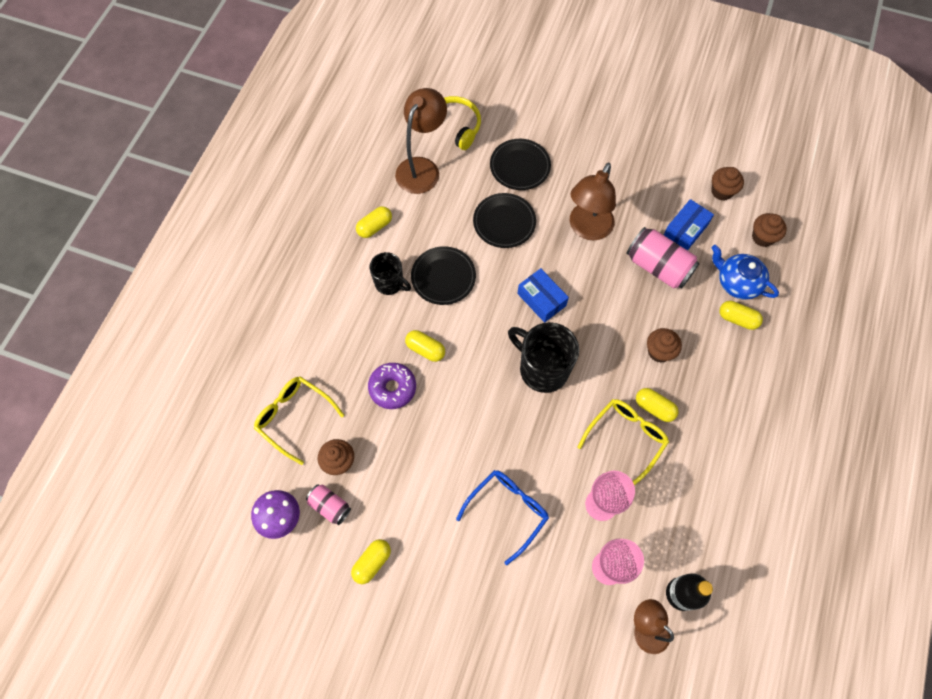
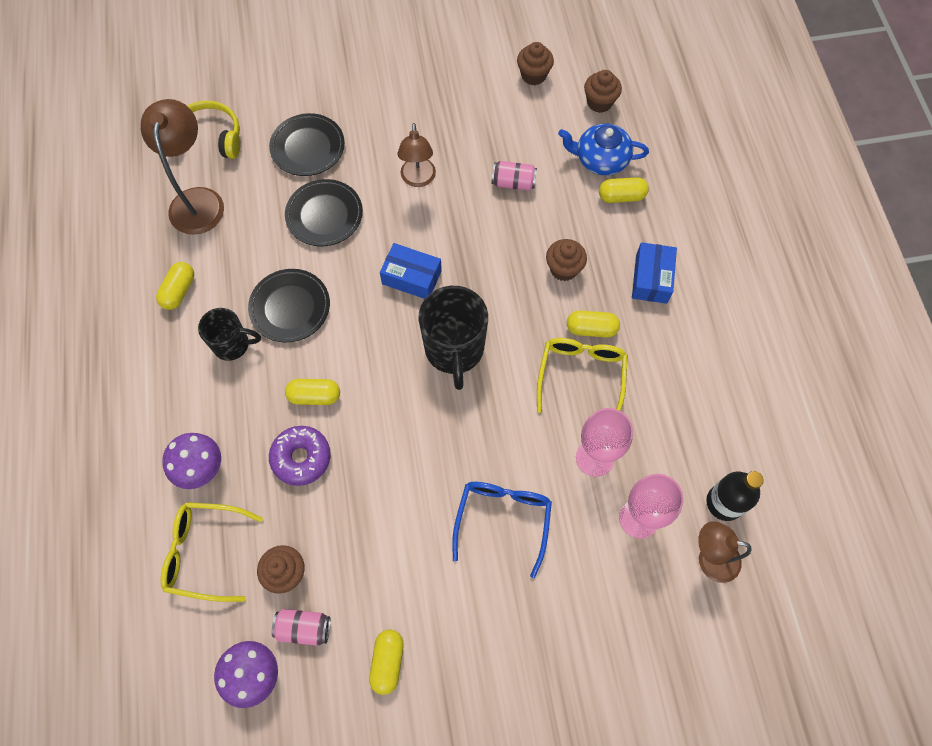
camera: 30 degrees left, 0 degrees up
black mug [508,322,579,393] -> black mug turned 105 degrees counterclockwise [418,286,488,390]
brown lamp [570,163,616,240] -> brown lamp [397,123,436,187], size x0.65
pink can [626,227,700,289] -> pink can [492,161,537,191], size x0.57
blue box [664,199,714,250] -> blue box moved to [632,242,677,304]
none -> purple mushroom [162,433,221,489]

